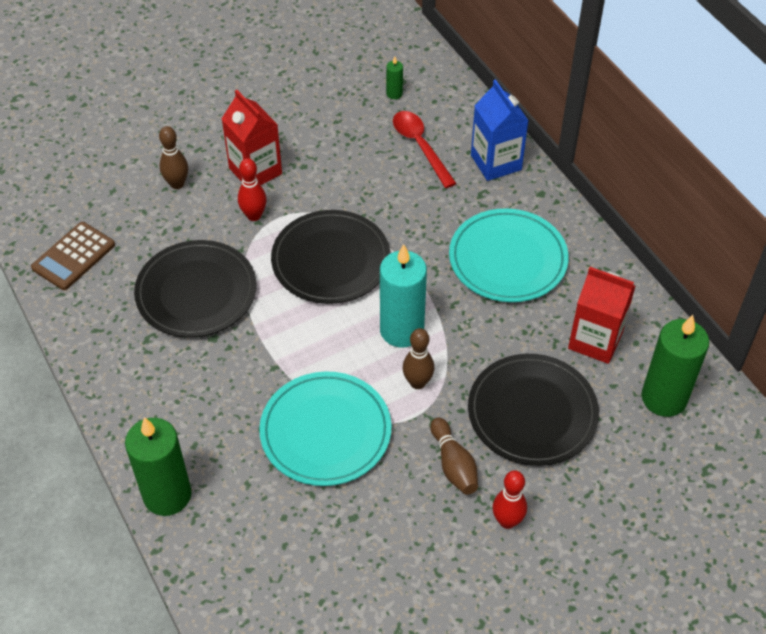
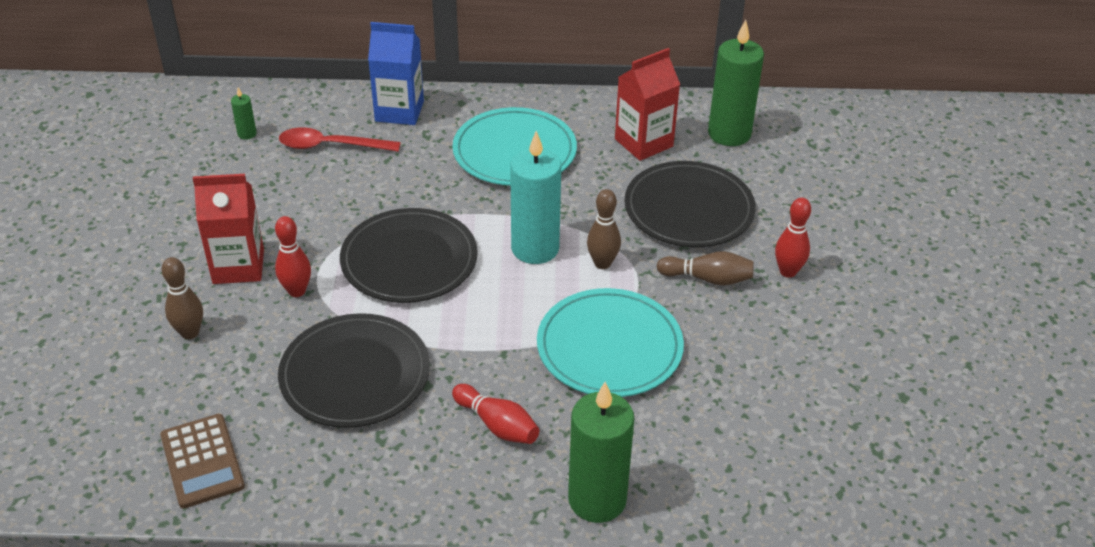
camera: 60 degrees left, 10 degrees down
none -> red bowling pin [452,384,539,444]

